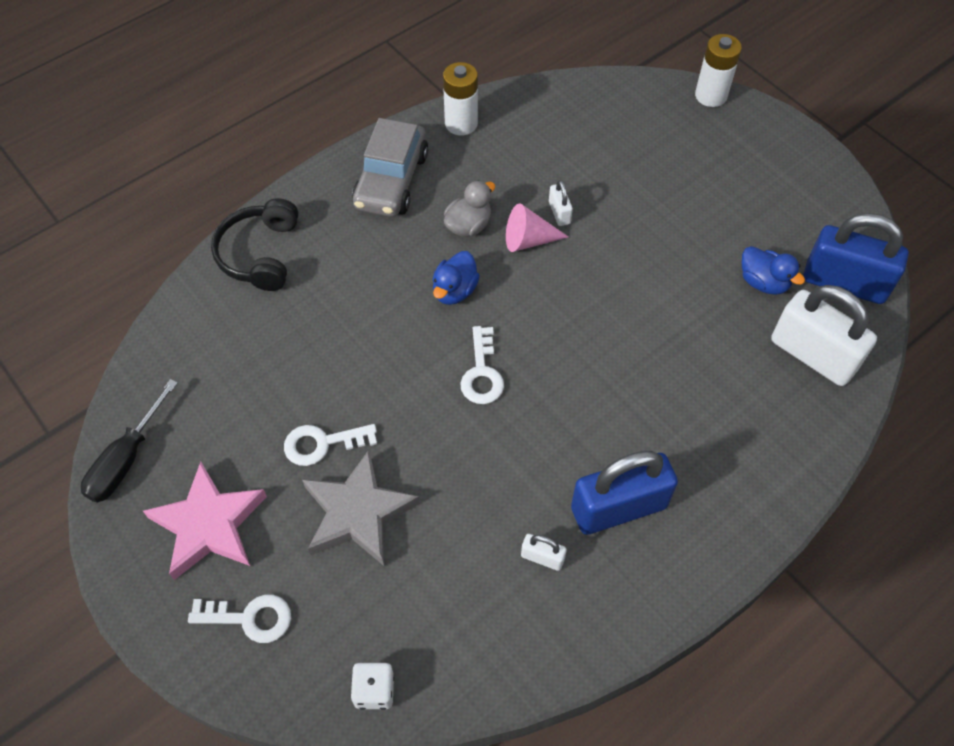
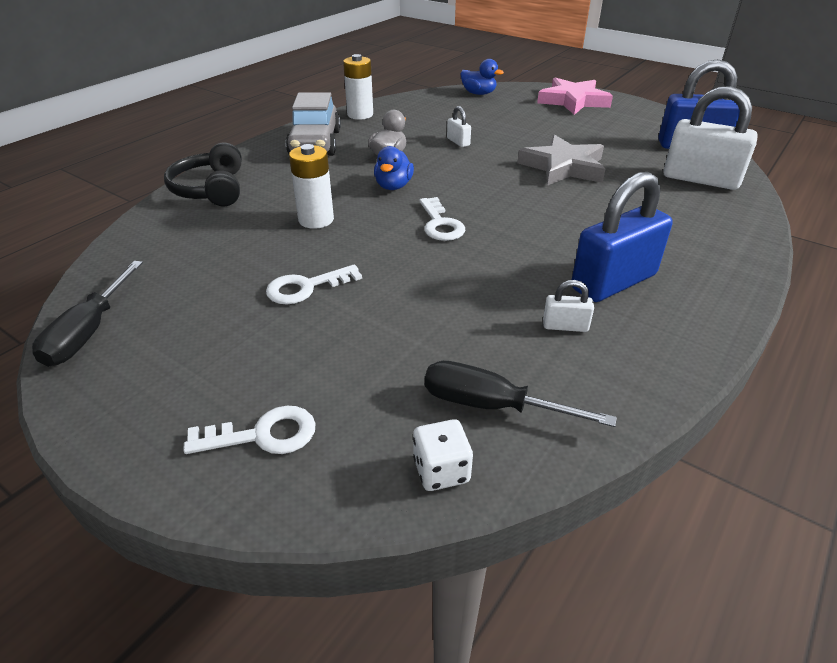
camera: 15 degrees left, 20 degrees down
pink star [143,462,267,580] -> pink star moved to [537,78,613,115]
grey star [302,450,420,566] -> grey star moved to [518,134,605,186]
pink cone [506,203,568,252] -> none
white battery [695,34,742,107] -> white battery moved to [289,144,334,229]
blue duck [742,246,805,295] -> blue duck moved to [461,59,504,95]
none -> black screwdriver [425,361,617,427]

